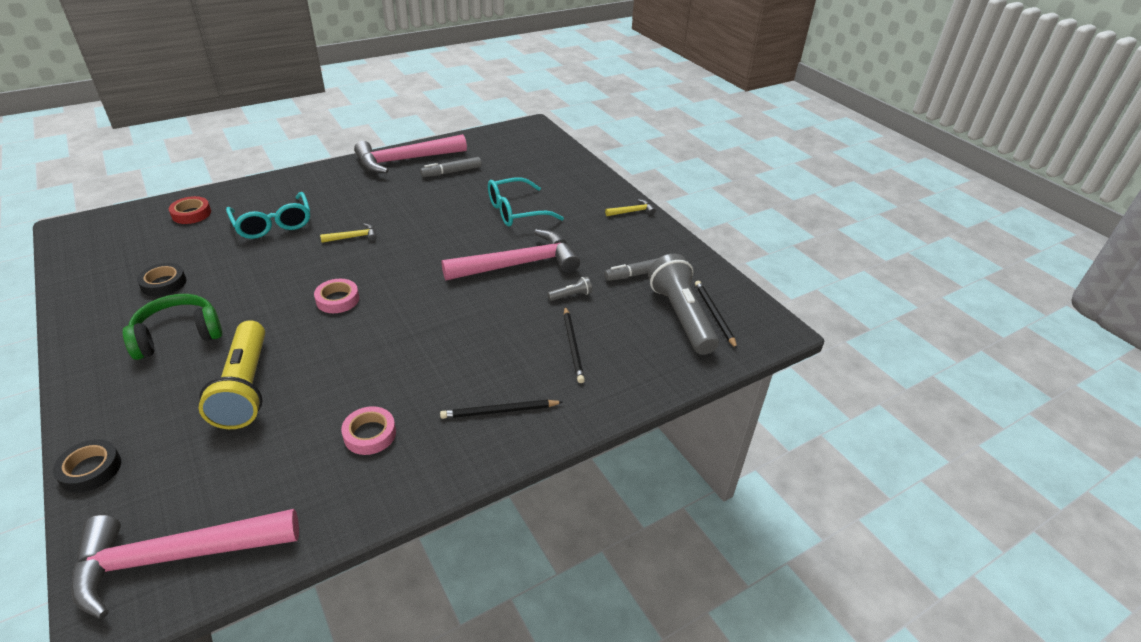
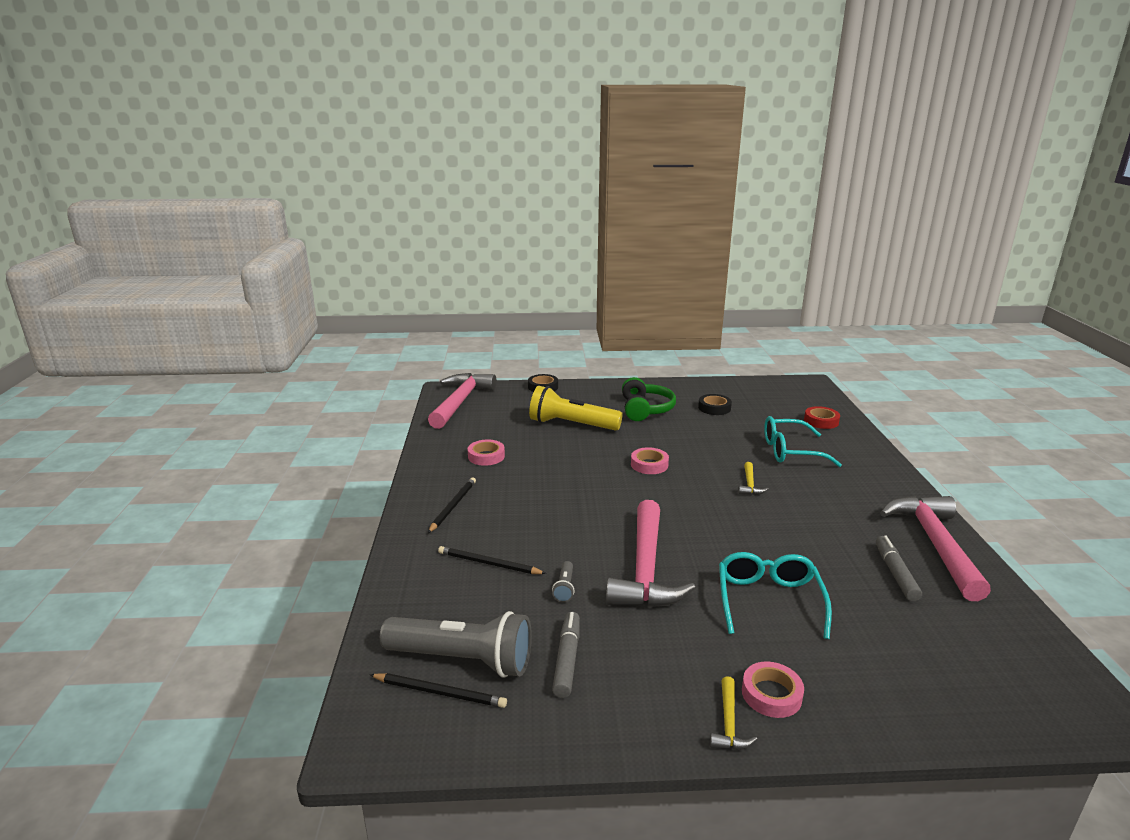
camera: 120 degrees right, 15 degrees down
none -> pink tape [742,661,804,718]

